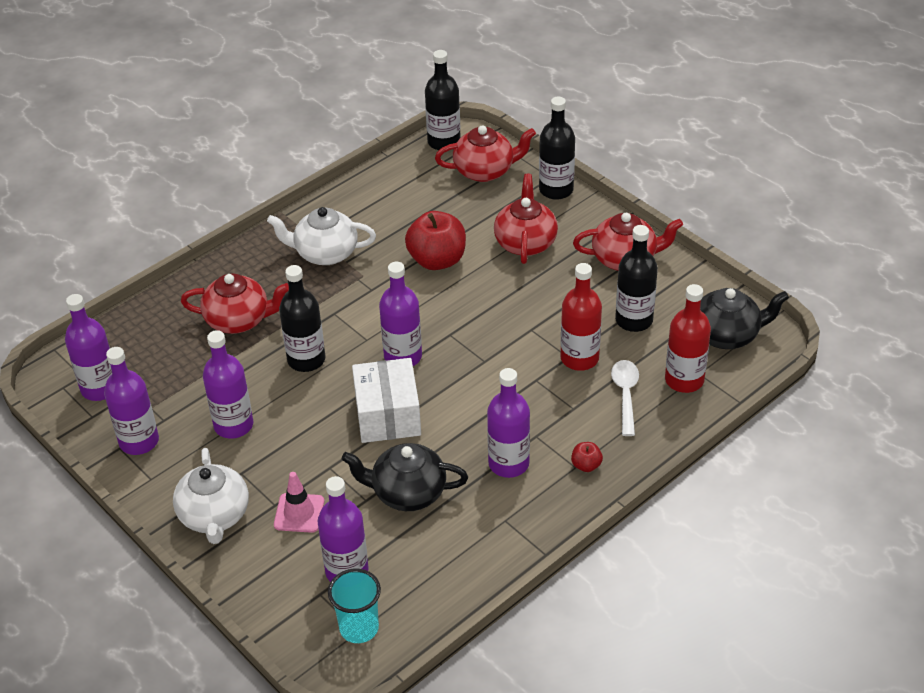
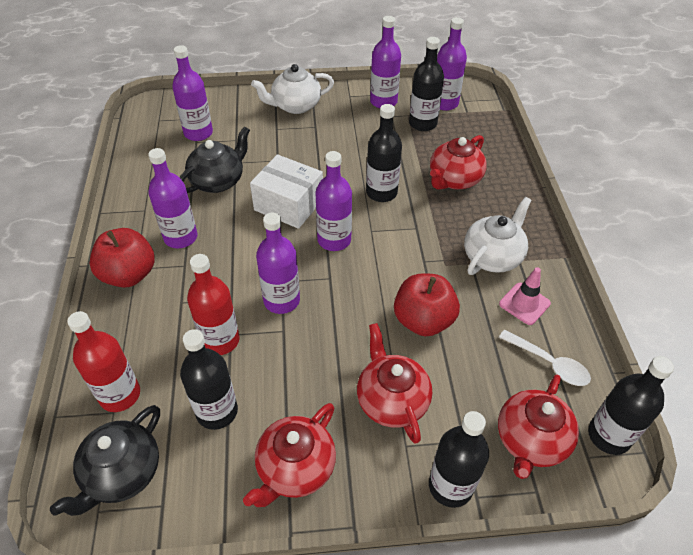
camera: 125 degrees right, 5 degrees up
white teapot [173,448,249,544] -> white teapot turned 45 degrees counterclockwise [251,64,334,114]
purple bottle [203,330,253,439] -> purple bottle moved to [256,212,300,314]
pink traffic cone [274,472,324,533] -> pink traffic cone moved to [499,267,551,325]
turquoise cup [328,569,381,643] -> none
red teapot [494,174,558,264] -> red teapot turned 150 degrees counterclockwise [357,323,432,444]
red apple [571,442,603,472] -> red apple [90,228,155,288], size x2.21
white spoon [611,360,639,436] -> white spoon moved to [499,329,591,386]
none -> black bottle [409,37,444,131]

